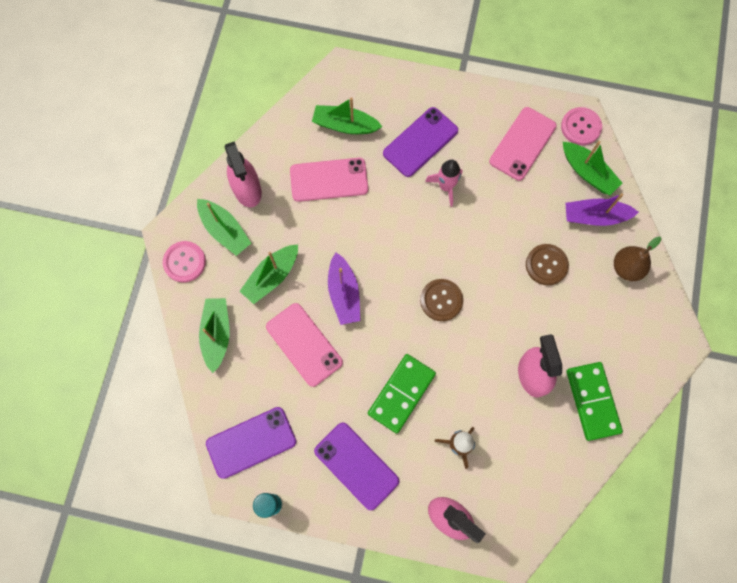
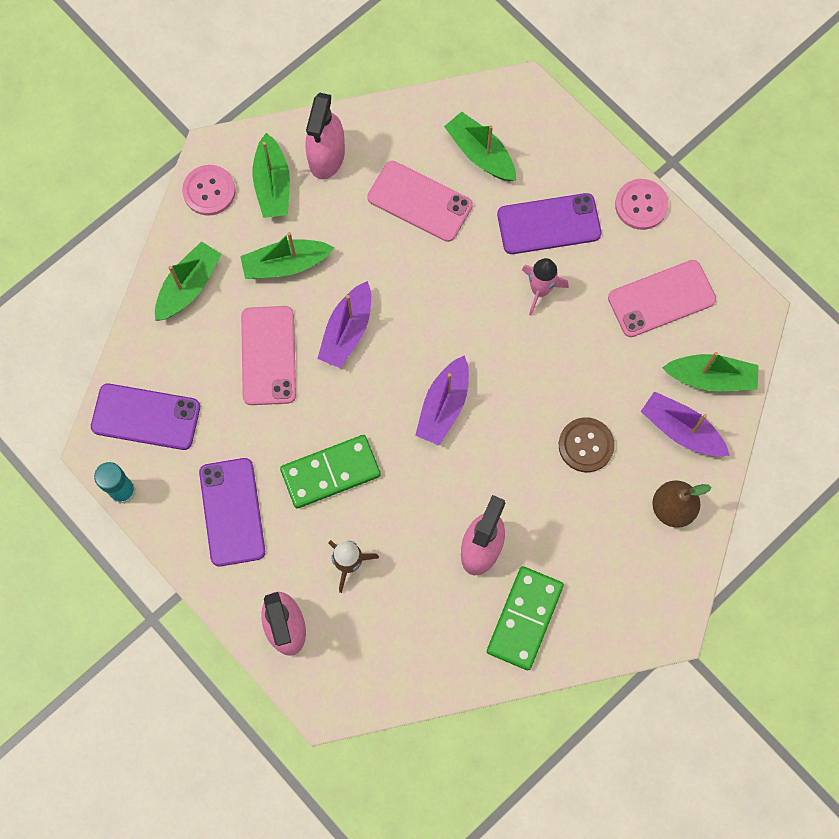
camera: 35 degrees right, 0 degrees up
brown button [420,279,463,321] -> purple boat [415,355,469,445]
pink button [561,107,602,145] -> pink button moved to [615,179,669,230]
green boat [563,141,622,195] -> green boat turned 75 degrees counterclockwise [662,352,759,391]

